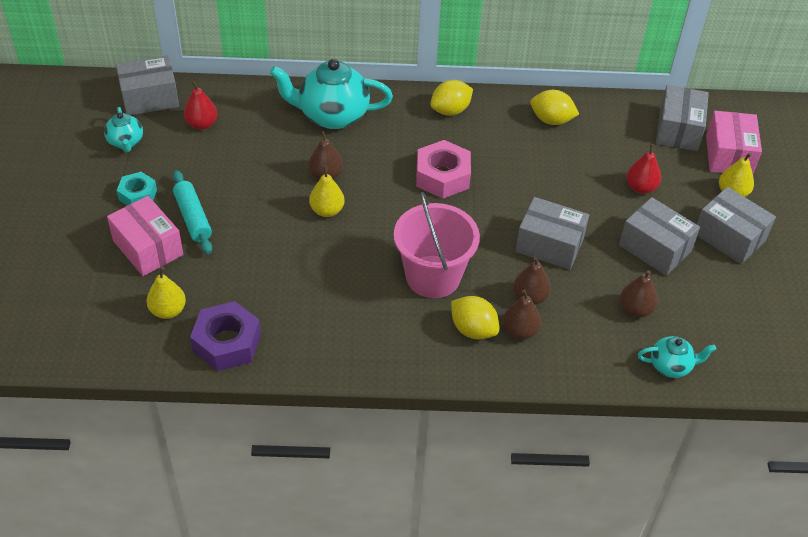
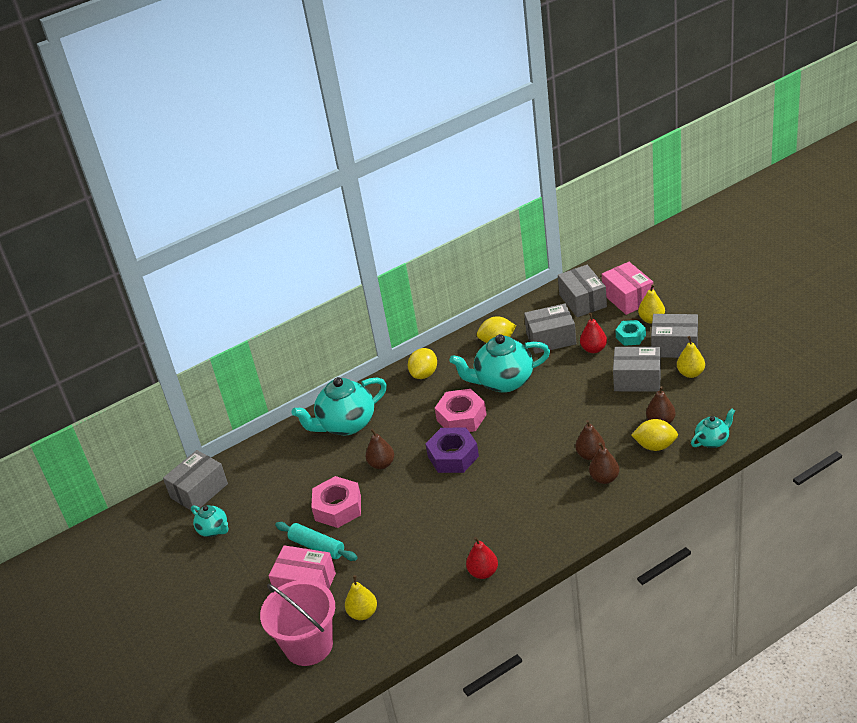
camera: 25 degrees left, 10 degrees down
turquoise nut [116,172,157,205] -> turquoise nut moved to [616,320,646,346]
red pear [184,81,217,130] -> red pear moved to [466,537,498,579]
purple nut [190,301,261,371] -> purple nut moved to [426,427,479,473]
yellow pear [309,166,345,217] -> yellow pear moved to [677,336,705,378]
pink bucket [394,192,480,298] -> pink bucket moved to [260,580,335,666]
yellow lemon [451,296,499,339] -> yellow lemon moved to [631,419,678,451]
grey box [515,197,589,270] -> grey box moved to [524,303,576,354]
none -> pink nut [311,476,361,528]
none -> turquoise teapot [449,334,550,393]

